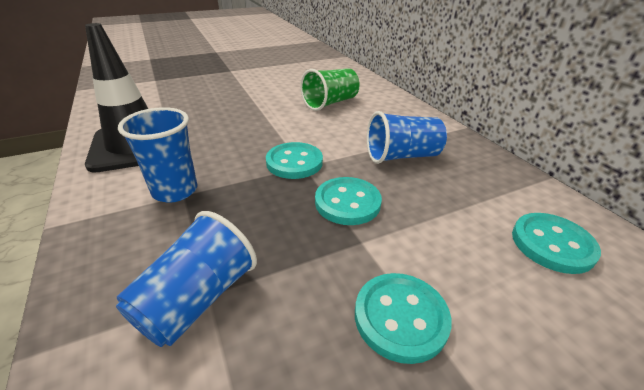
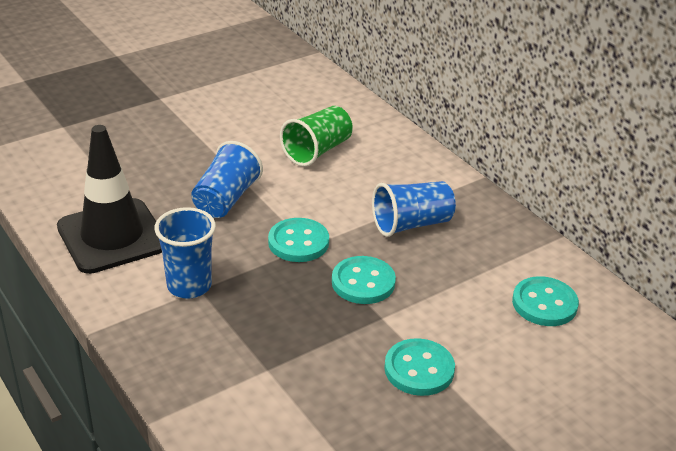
camera: 10 degrees left, 0 degrees up
blue cup [116,211,257,347] -> blue cup moved to [191,141,263,218]

